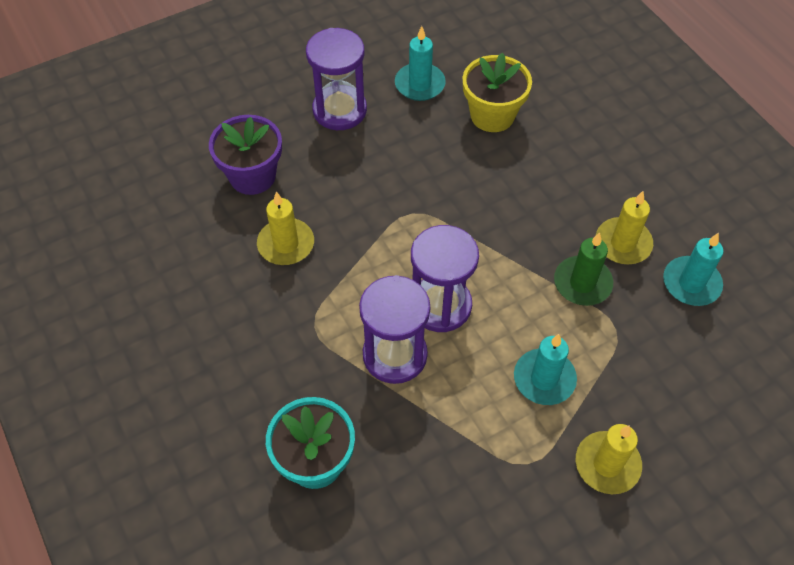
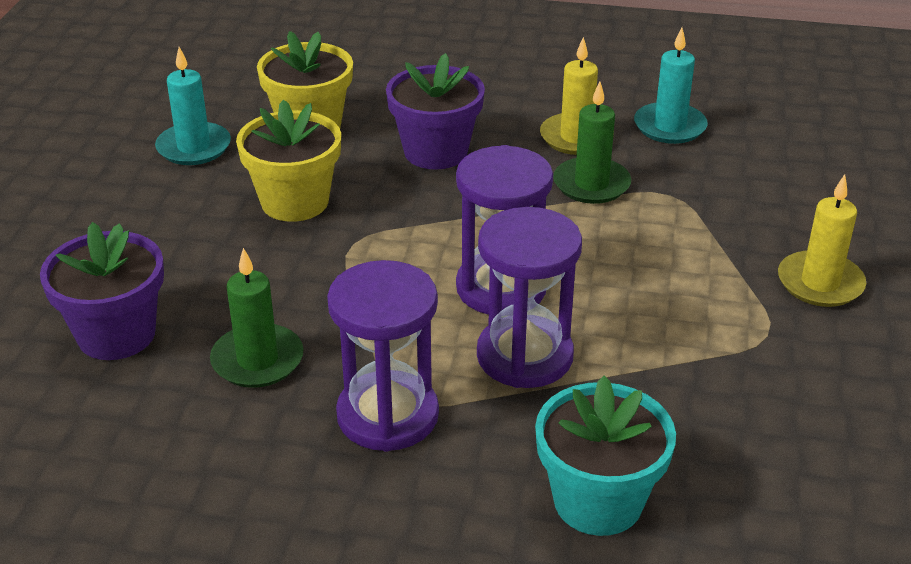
camera: 50 degrees left, 20 degrees down
yellow candle [257,192,314,265] -> green candle [210,248,304,388]
purple hourglass [306,28,367,130] -> purple hourglass moved to [327,260,439,452]
turquoise candle [514,334,577,405] -> none
none -> yellow flower pot [236,100,341,222]
none -> purple flower pot [386,53,485,170]

